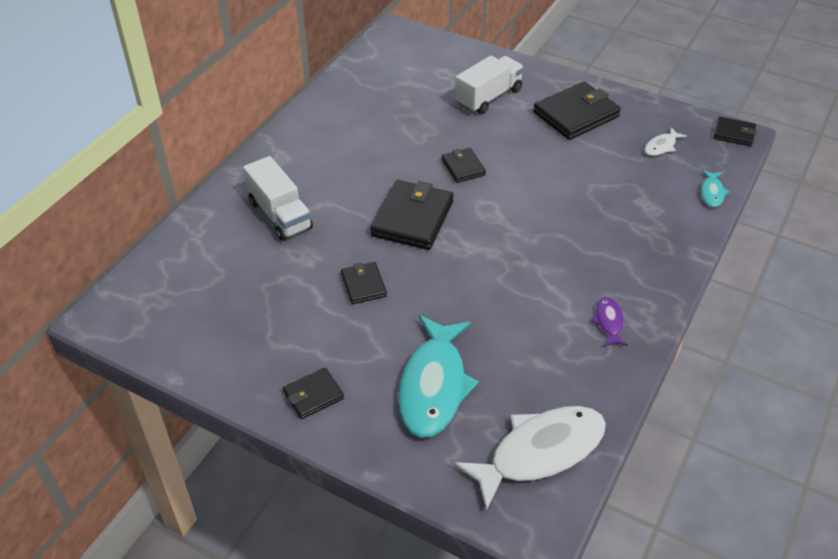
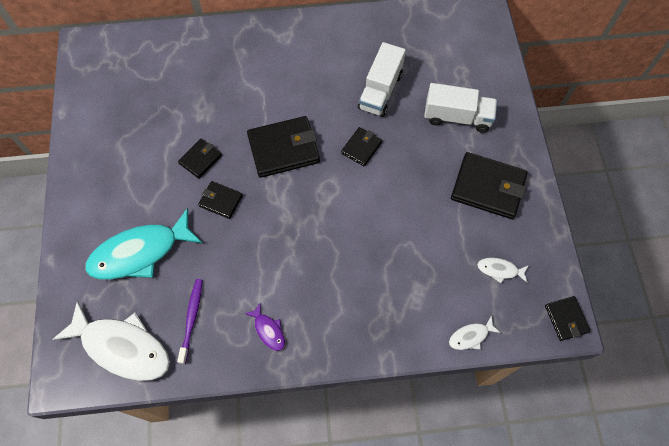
camera: 55 degrees right, 20 degrees up
white truck [243,156,313,241] -> white truck moved to [358,42,406,117]
black wallet [283,368,344,419] -> black wallet moved to [198,181,243,219]
purple fish [592,297,628,346] -> purple fish turned 90 degrees clockwise [244,303,285,351]
turquoise fish [701,170,730,207] -> white fish [449,315,501,350]
none -> purple toothbrush [177,279,203,364]

